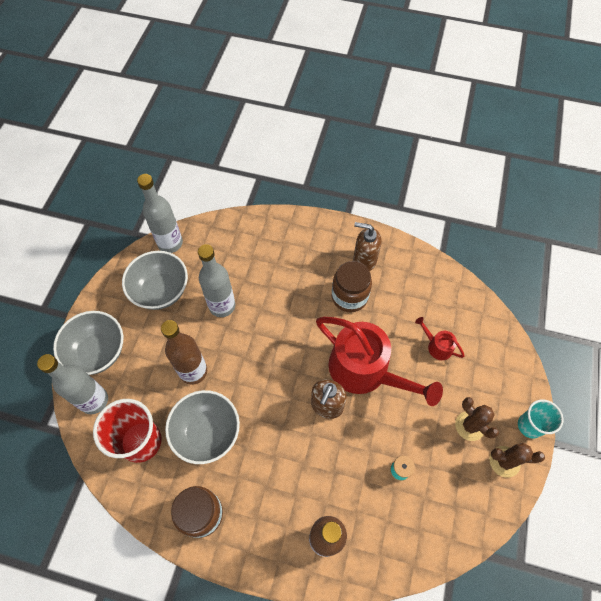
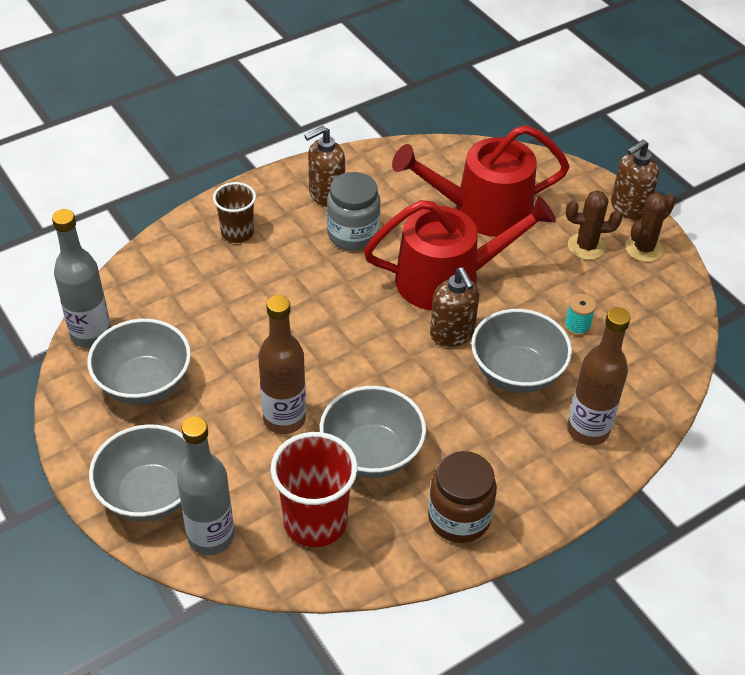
camera: 50 degrees left, 15 degrees down
grey bottle [198,244,235,317] -> none
brown jar [332,261,372,312] -> grey jar [327,172,381,250]
red watering can [415,317,464,360] -> red watering can [392,125,570,237], size x2.35
turquoise cup [518,400,564,438] -> brown soap dispenser [611,140,659,220]
none -> brown cup [213,182,256,243]
none -> grey bowl [471,309,572,393]

